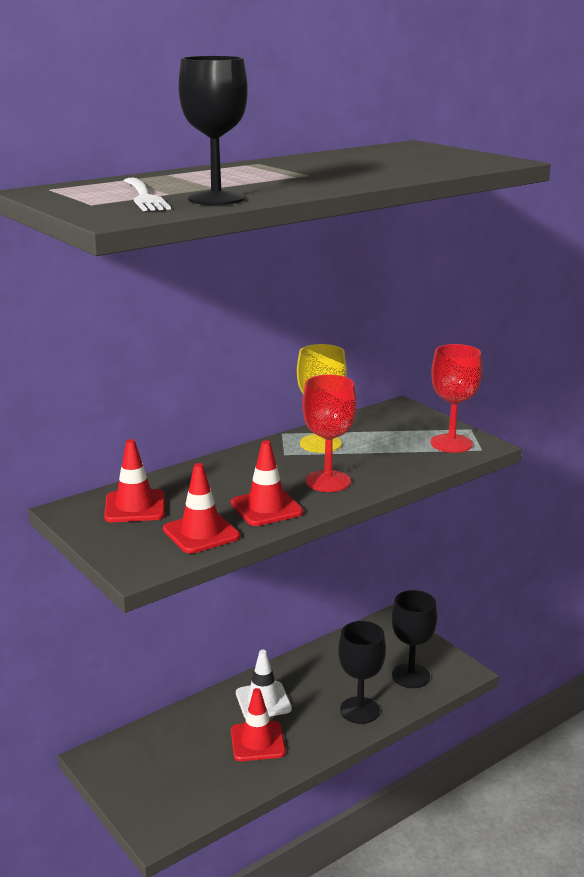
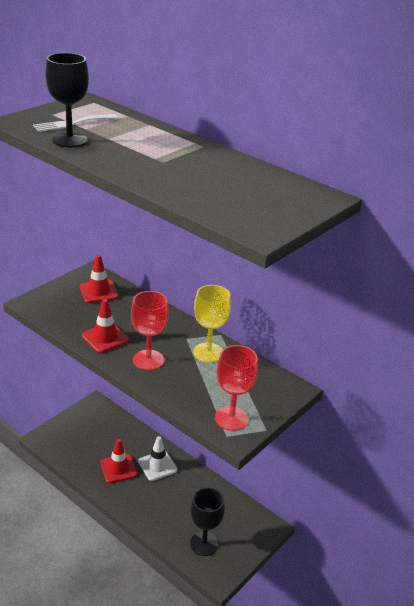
camera: 75 degrees right, 10 degrees up
red traffic cone [163,463,240,554] -> none
black goblet [338,621,386,724] -> none

